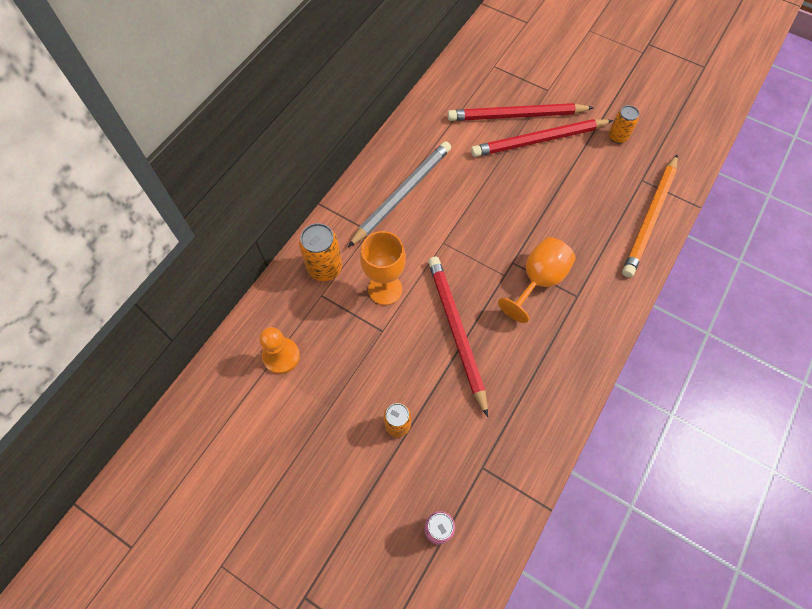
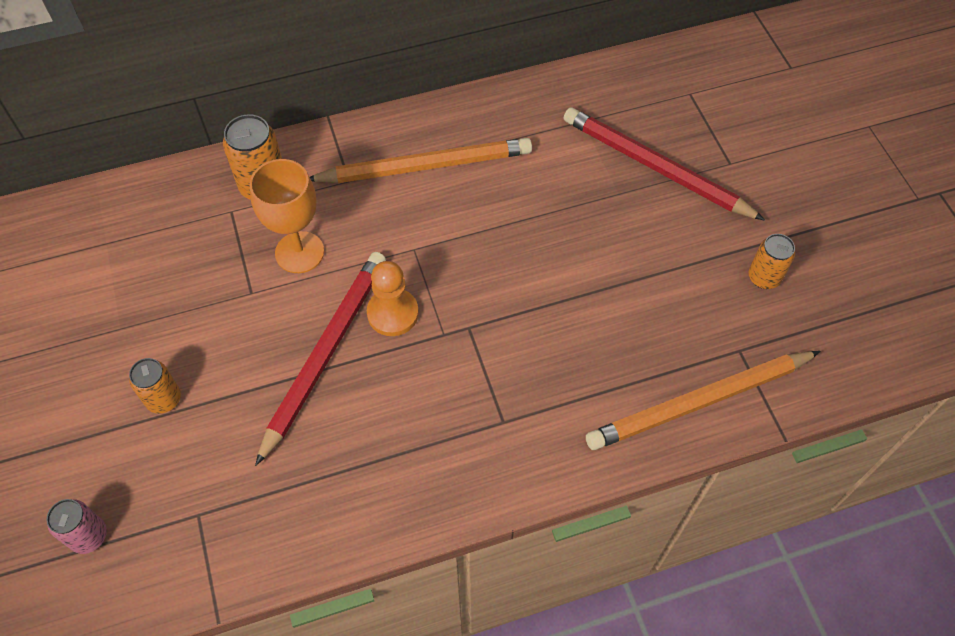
camera: 40 degrees right, 5 degrees down
orange pawn [259,327,300,374] -> orange pawn moved to [367,261,419,336]
grey pencil [348,141,451,247] -> orange pencil [310,138,532,183]
red pencil [471,119,613,157] -> none
orange goblet [498,237,576,323] -> none

